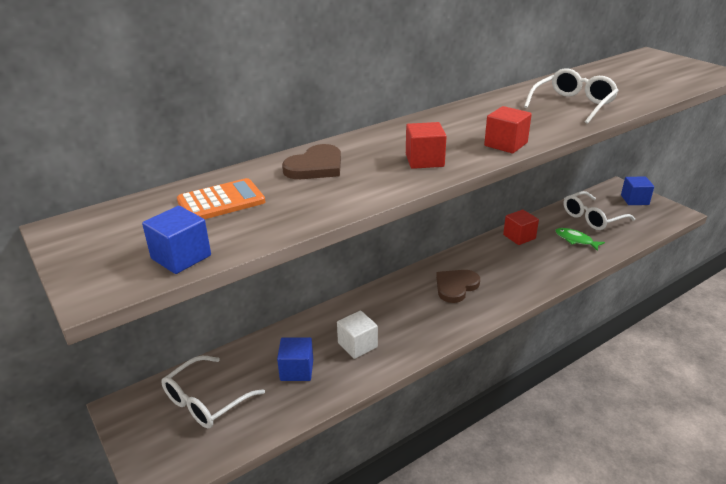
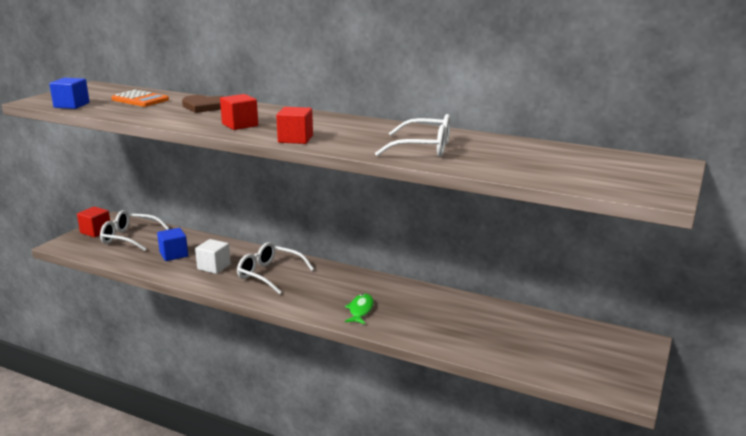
camera: 60 degrees right, 10 degrees down
brown heart [436,270,480,303] -> none
red cube [503,209,539,245] -> red cube moved to [77,207,110,237]
green fish [555,228,605,251] -> green fish moved to [345,294,374,324]
white glasses [564,191,635,230] -> white glasses moved to [237,242,314,294]
blue cube [621,176,654,205] -> none

